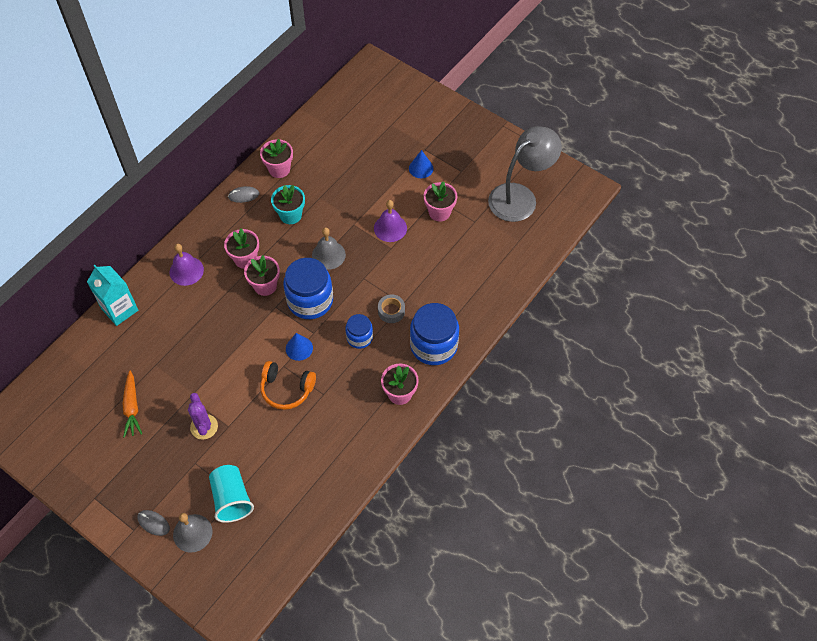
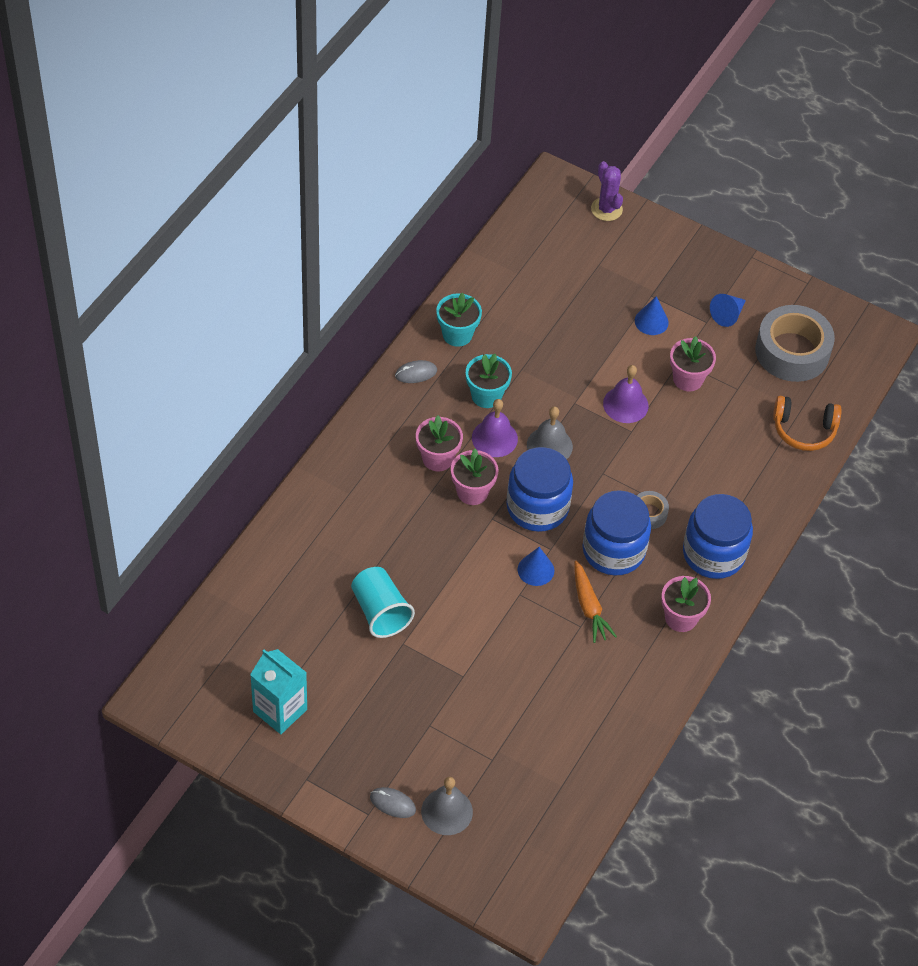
camera: 10 degrees left, 5 degrees down
turquoise carton [87,264,138,326] -> turquoise carton moved to [250,649,307,734]
orange carrot [122,371,142,438] -> orange carrot moved to [574,560,617,643]
purple bell [170,244,204,286] -> purple bell moved to [472,399,518,457]
purple cactus [188,393,218,440] -> purple cactus moved to [591,161,623,221]
turquoise cup [209,465,254,523] -> turquoise cup moved to [351,567,415,638]
pink flower pot [260,139,293,178] -> turquoise flower pot [436,292,482,347]
orange headphones [260,361,316,410] -> orange headphones moved to [773,396,842,451]
blue jar [345,314,373,349] -> blue jar [583,490,651,575], size x1.78
grey lamp [488,126,562,222] -> grey tape [755,305,835,382]
none -> blue cone [710,294,746,327]

